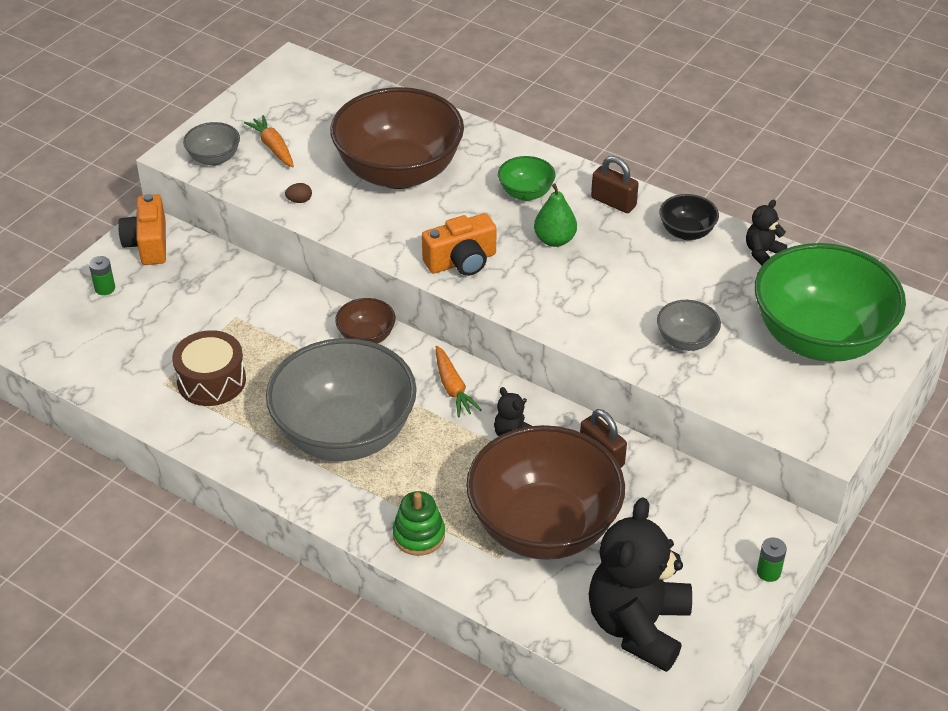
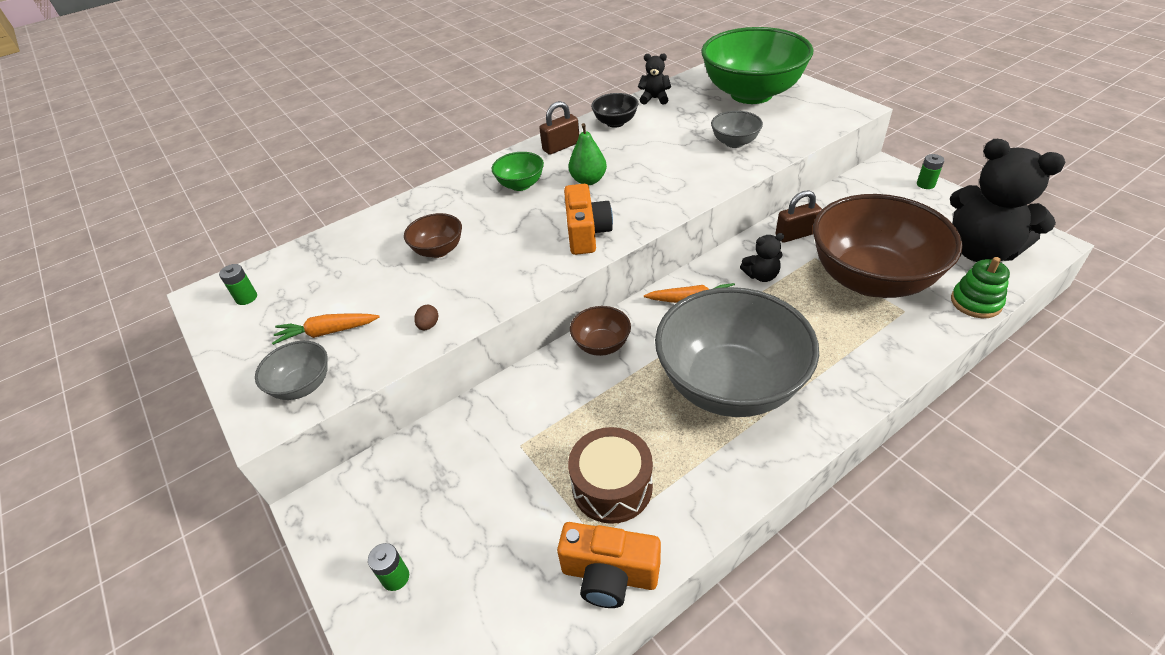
camera: 65 degrees left, 0 degrees up
orange camera [118,194,166,265] -> orange camera moved to [557,522,661,608]
brown bowl [330,87,464,189] -> brown bowl [404,213,462,258], size x0.43
green stacking toy [393,491,445,556] -> green stacking toy moved to [951,257,1010,318]
black teddy bear [746,200,787,266] -> black teddy bear turned 120 degrees clockwise [638,53,671,104]
none -> green battery [219,264,257,305]

